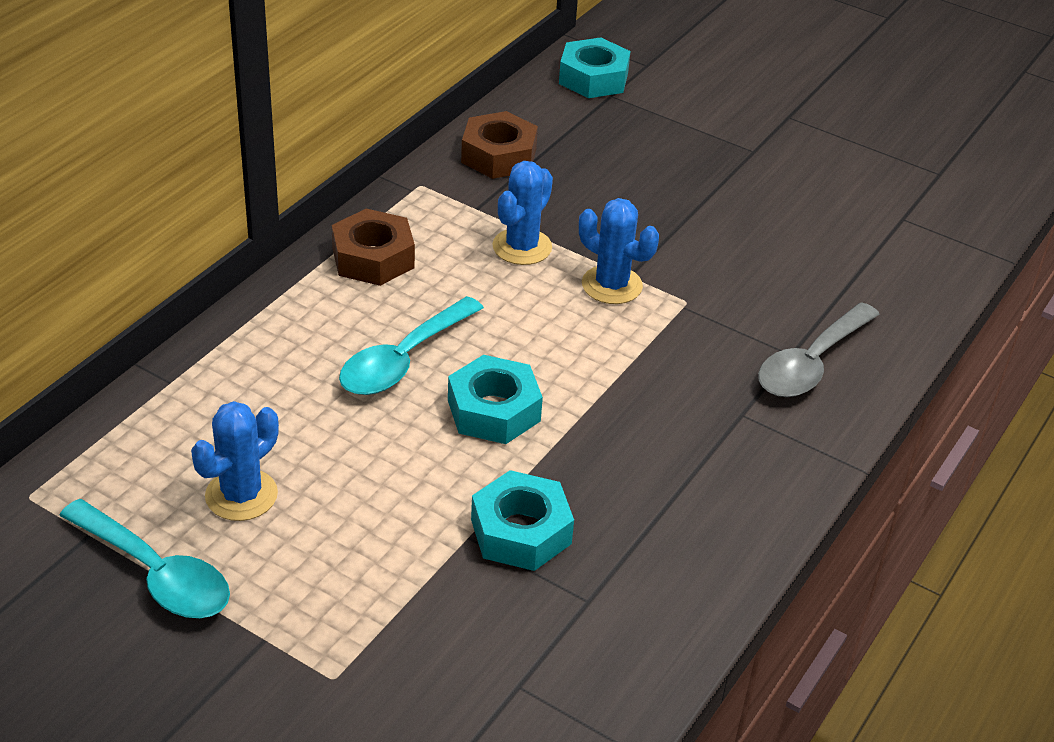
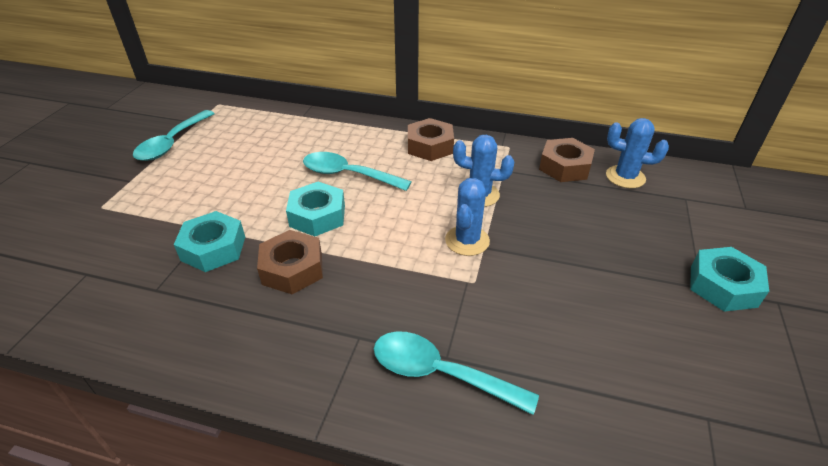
camera: 75 degrees right, 0 degrees up
blue cactus [191,401,279,521] -> blue cactus moved to [606,118,669,188]
turquoise nut [559,37,630,98] -> turquoise nut moved to [690,247,769,312]
grey spoon [758,302,880,397] -> turquoise spoon [374,331,539,415]
none -> brown nut [257,230,323,294]

